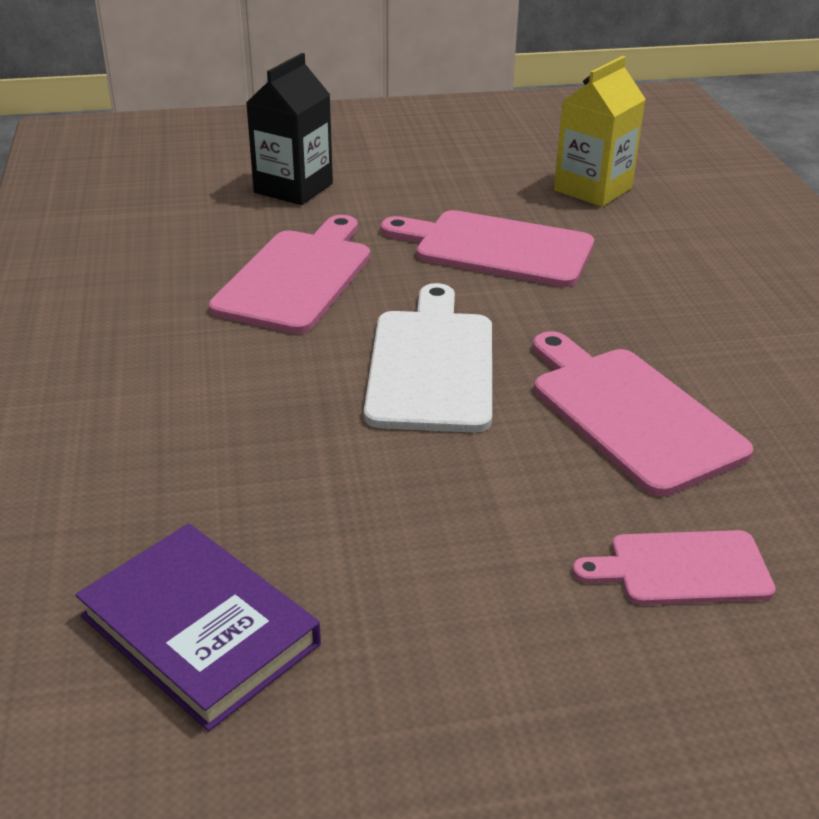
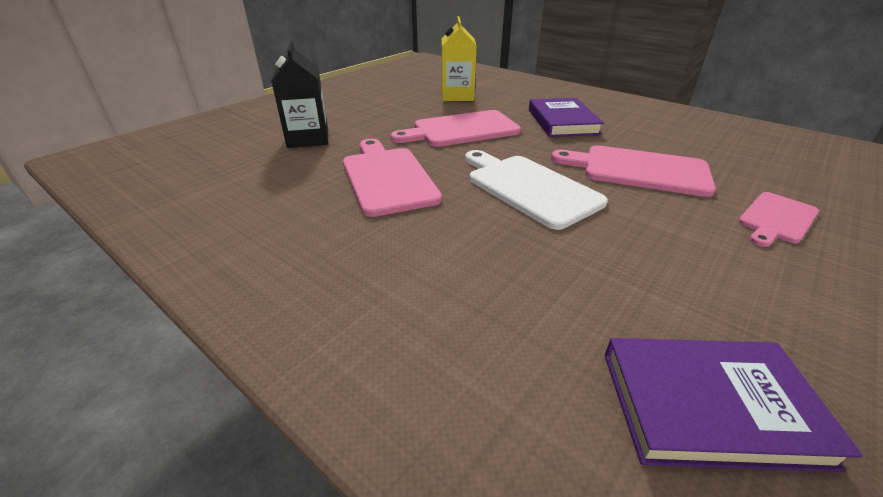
camera: 40 degrees left, 0 degrees up
none -> purple book [529,98,604,137]

